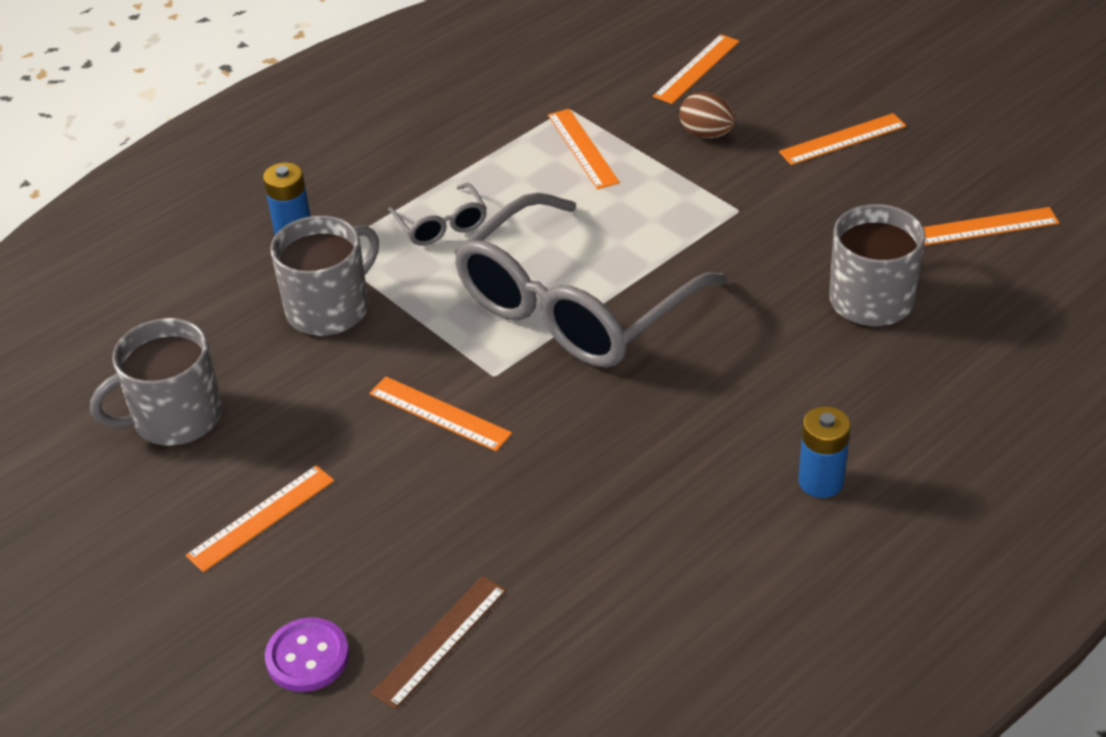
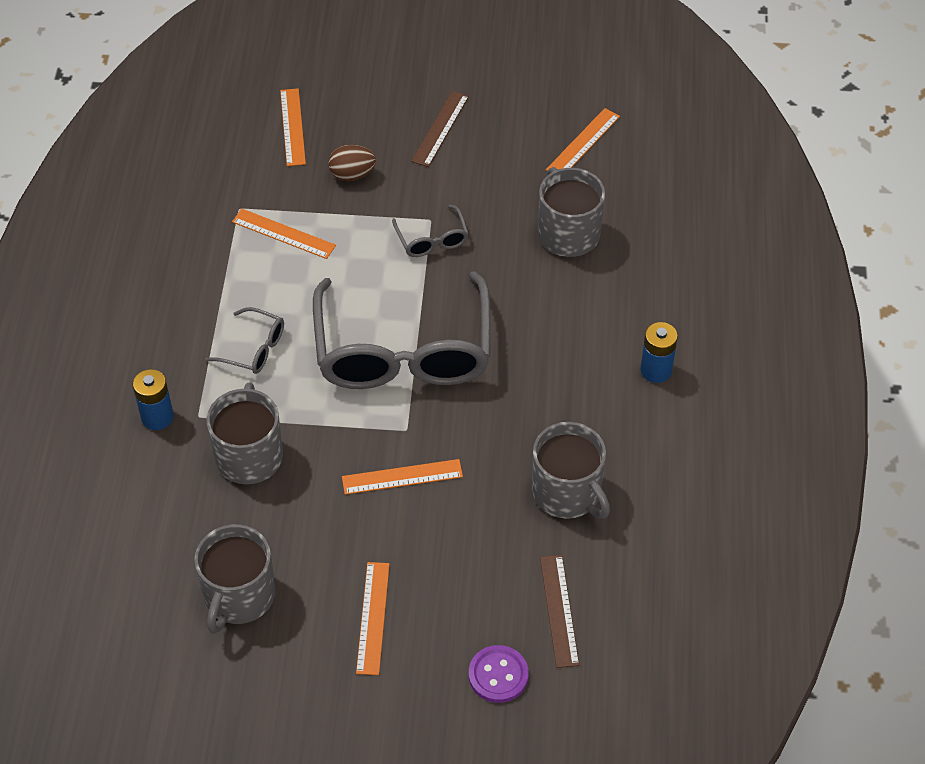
camera: 45 degrees left, 10 degrees up
orange ruler [779,113,906,165] -> brown ruler [411,91,469,167]
none -> grey glasses [392,205,469,257]
none -> grey mug [532,422,610,519]

